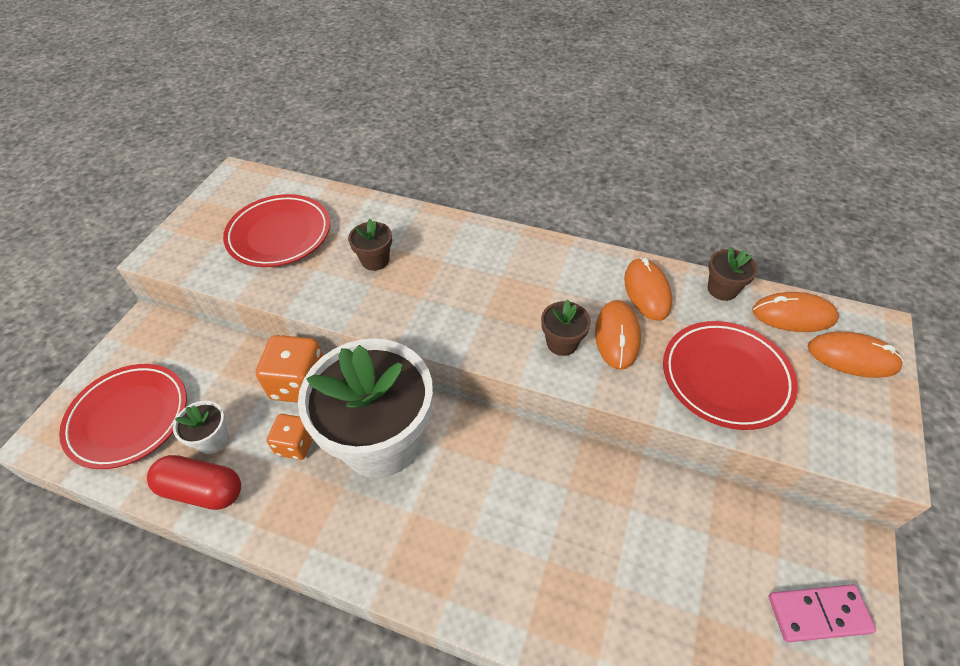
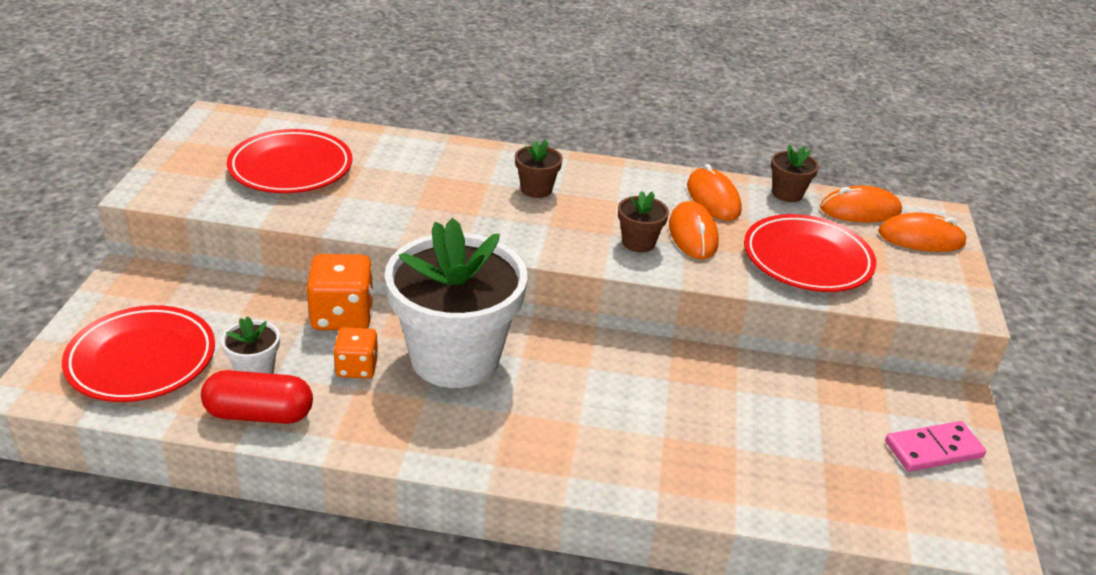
camera: 15 degrees left, 15 degrees down
brown flower pot [348,219,392,271] -> brown flower pot moved to [515,139,563,198]

